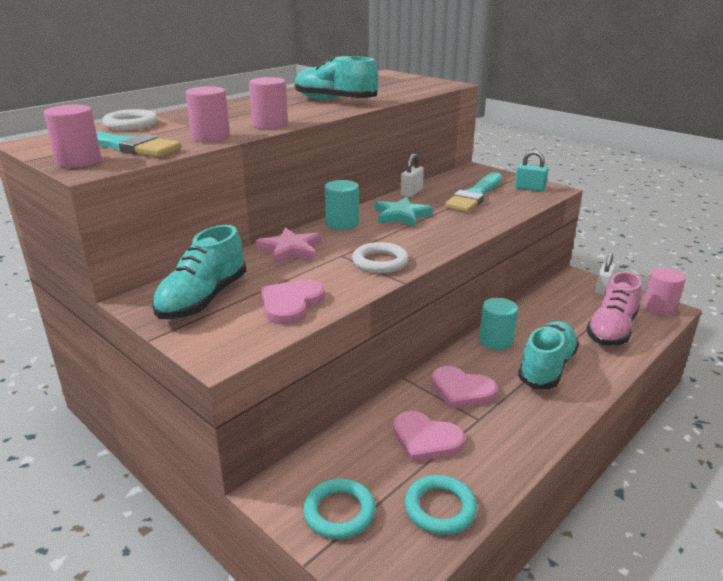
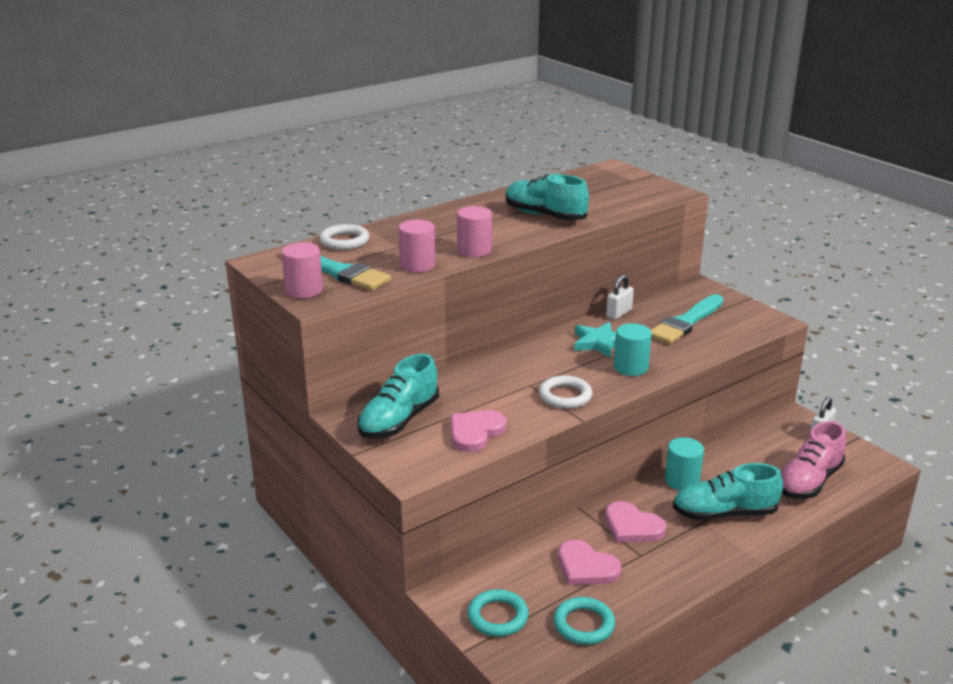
camera: 10 degrees right, 0 degrees up
pink star [255,227,321,264] -> none
turquoise cylinder [325,180,359,230] -> turquoise cylinder moved to [614,323,652,376]
turquoise padlock [515,150,549,192] -> none
turquoise shoe [518,321,579,389] -> turquoise shoe turned 135 degrees counterclockwise [673,463,783,521]
pink cylinder [643,268,686,315] -> none

